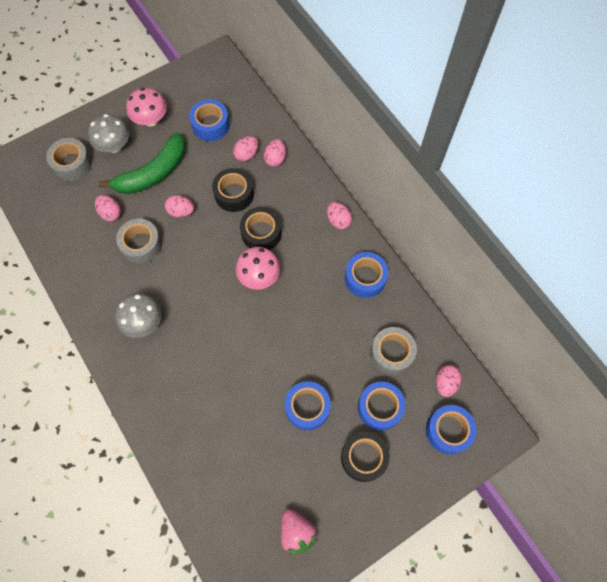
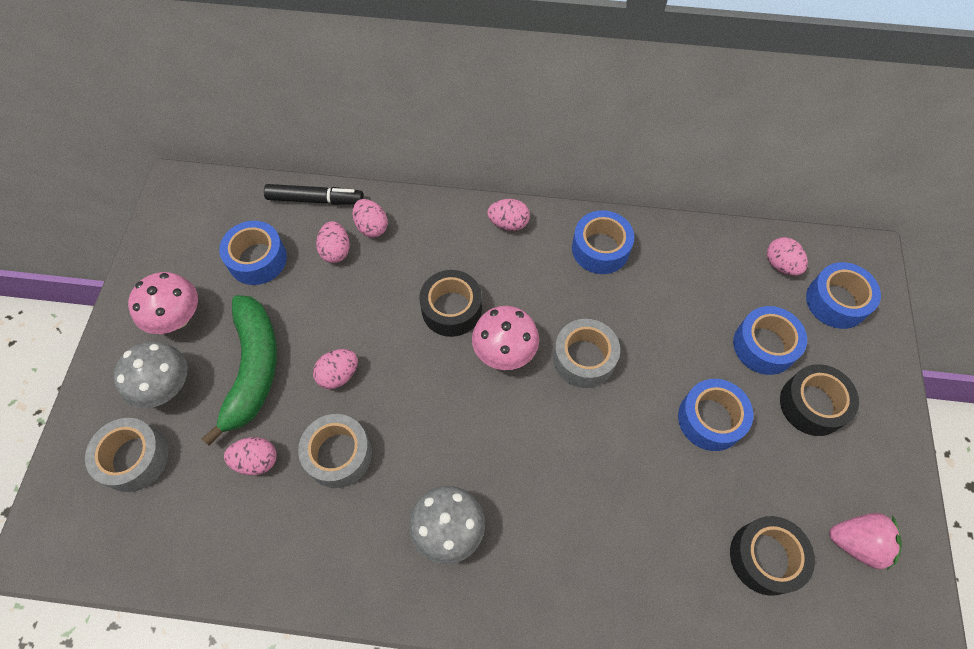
camera: 50 degrees left, 5 degrees down
black tape [212,168,254,212] -> black tape moved to [730,516,815,596]
grey tape [370,327,417,375] -> grey tape moved to [553,319,620,388]
none -> black marker [264,184,364,205]

